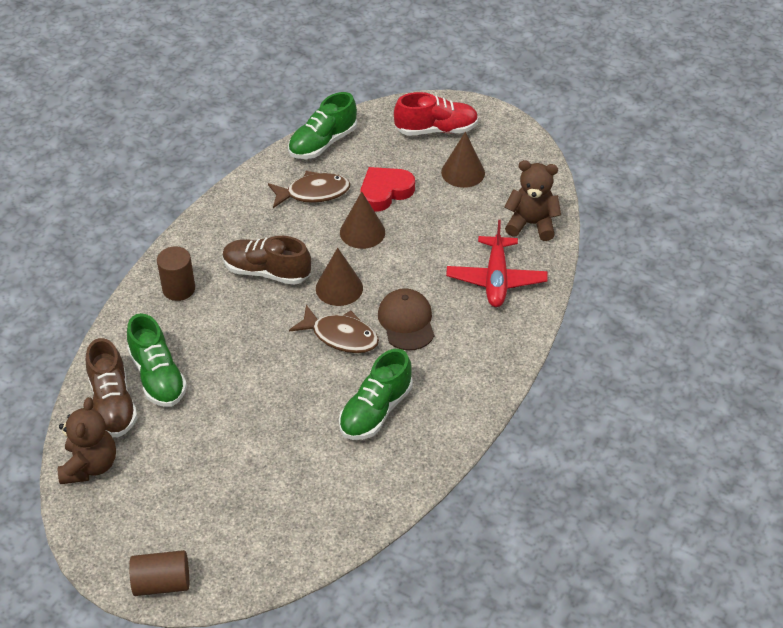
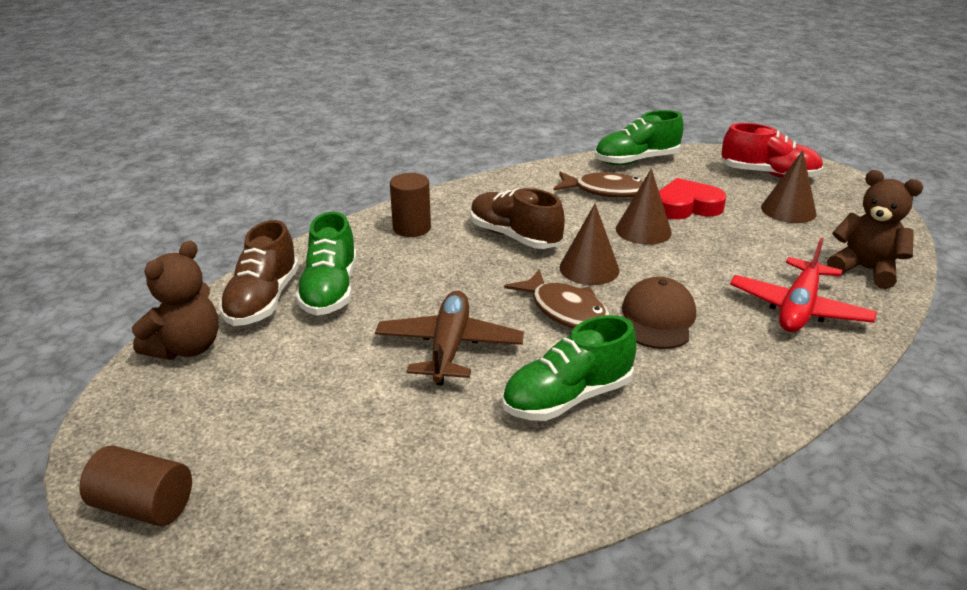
camera: 25 degrees right, 15 degrees down
none -> brown plane [375,291,524,386]

